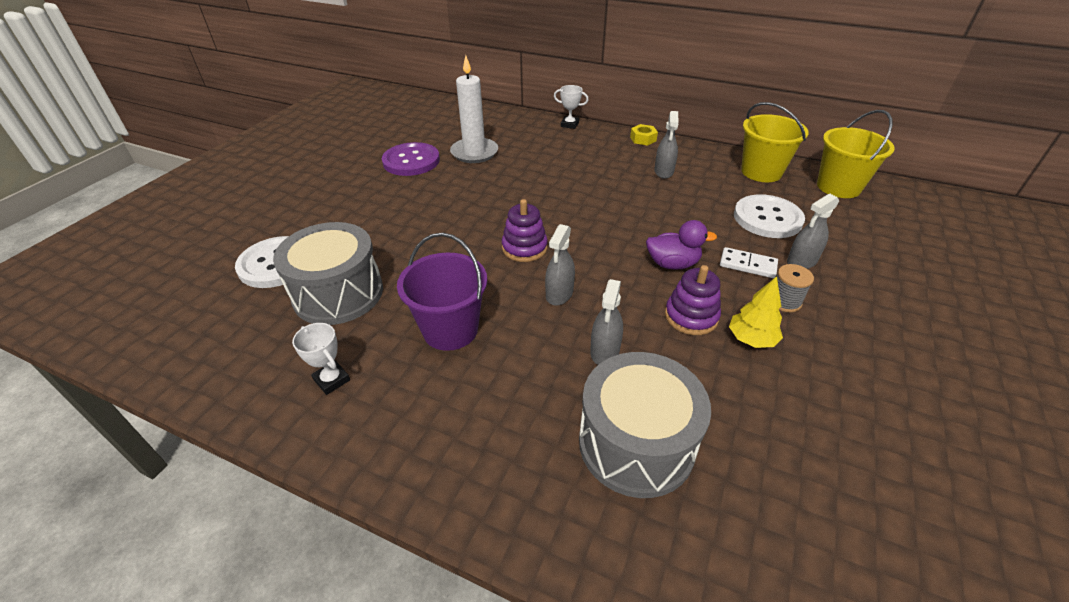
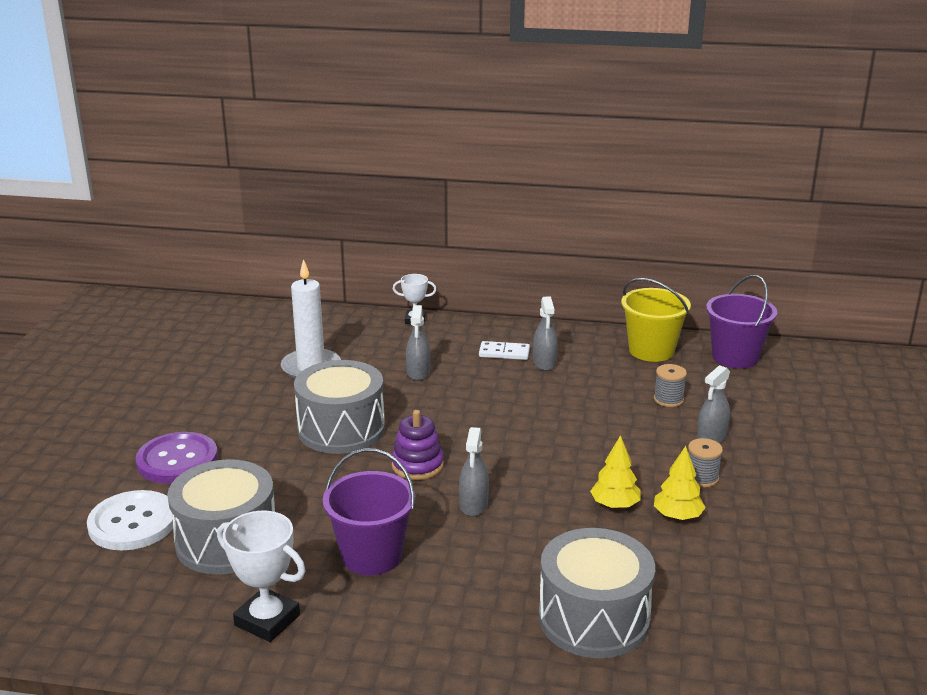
camera: 15 degrees left, 15 degrees down
white trophy [292,323,350,395] -> white trophy [217,511,305,642], size x1.63
purple button [382,142,440,176] -> purple button moved to [136,432,218,484]
grey spray bottle [590,279,623,365] -> grey spray bottle moved to [406,305,430,381]
yellow nut [630,124,658,146] -> none
purple duck [646,220,717,270] -> none
purple stacking toy [665,265,721,335] -> yellow tree [590,435,640,509]
white domino [720,247,778,278] -> white domino moved to [479,341,530,360]
white button [734,194,805,238] -> grey spool [654,364,687,407]
yellow bucket [817,110,895,198] -> purple bucket [706,275,777,369]
none -> grey drum [294,360,385,454]

